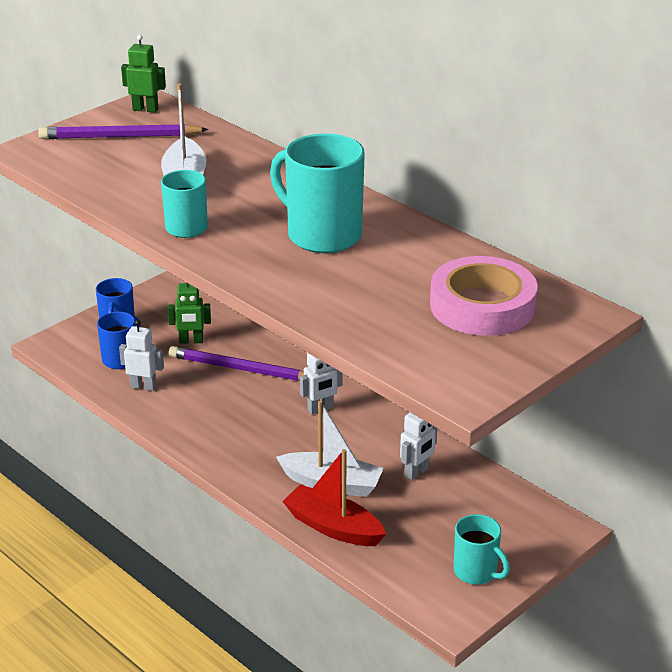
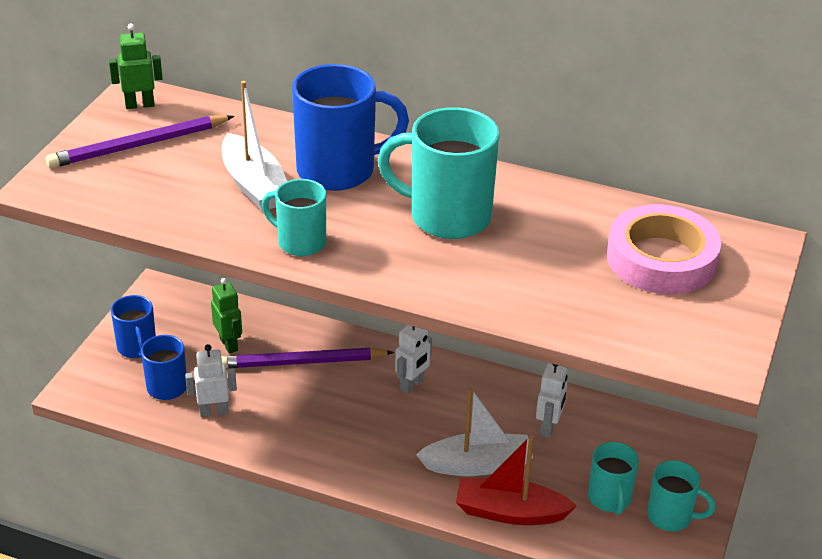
camera: 25 degrees left, 5 degrees up
green robot [168,282,211,344] -> green robot turned 90 degrees counterclockwise [211,278,242,354]
none -> blue mug [292,64,409,191]
none -> turquoise mug [588,442,639,515]

